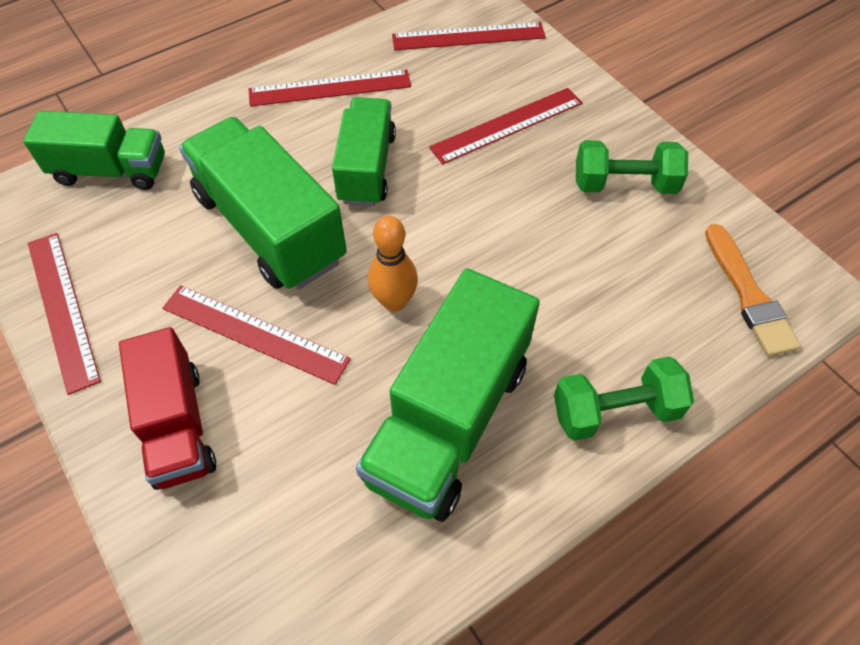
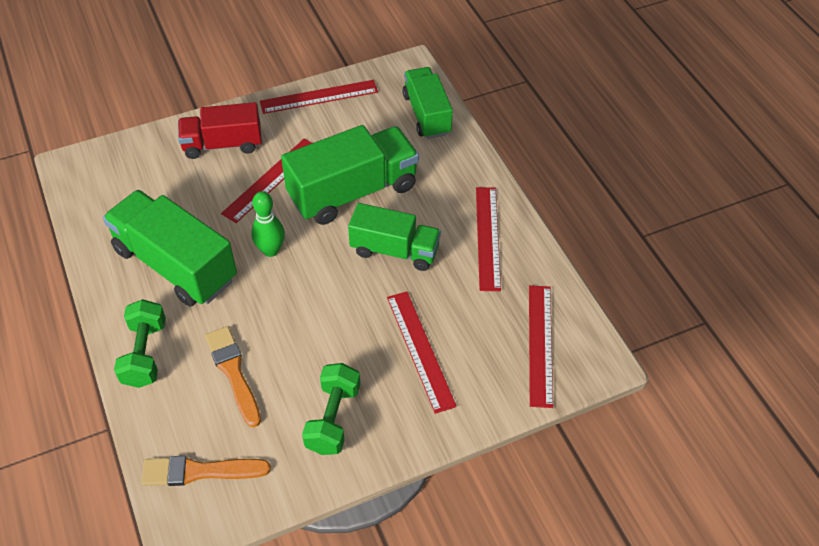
camera: 100 degrees right, 5 degrees down
green truck [23,111,165,190] -> green truck turned 150 degrees clockwise [403,67,453,139]
orange bowling pin [368,216,418,311] -> green bowling pin [251,191,285,257]
none -> orange brush [205,326,261,427]

